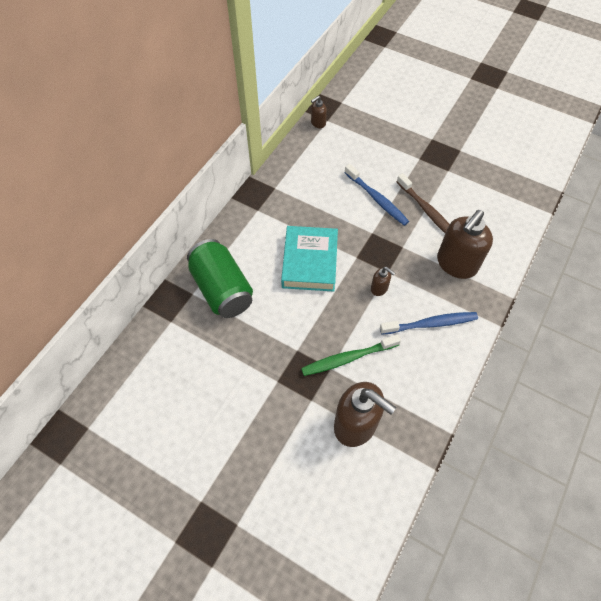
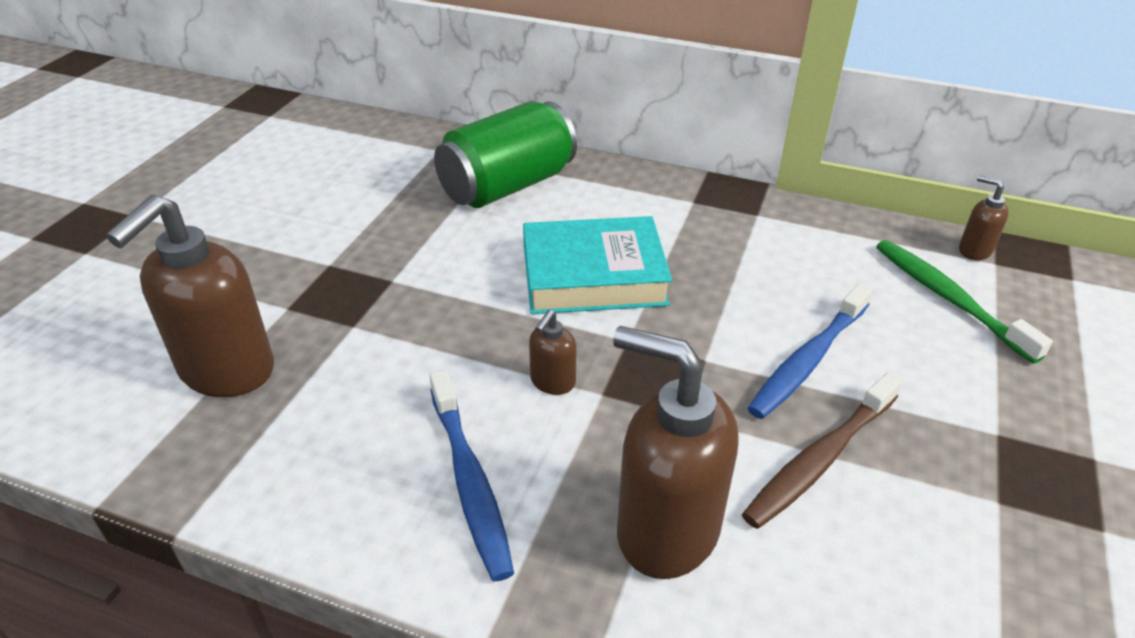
camera: 80 degrees right, 20 degrees down
green toothbrush [301,334,401,376] -> green toothbrush moved to [876,240,1053,363]

